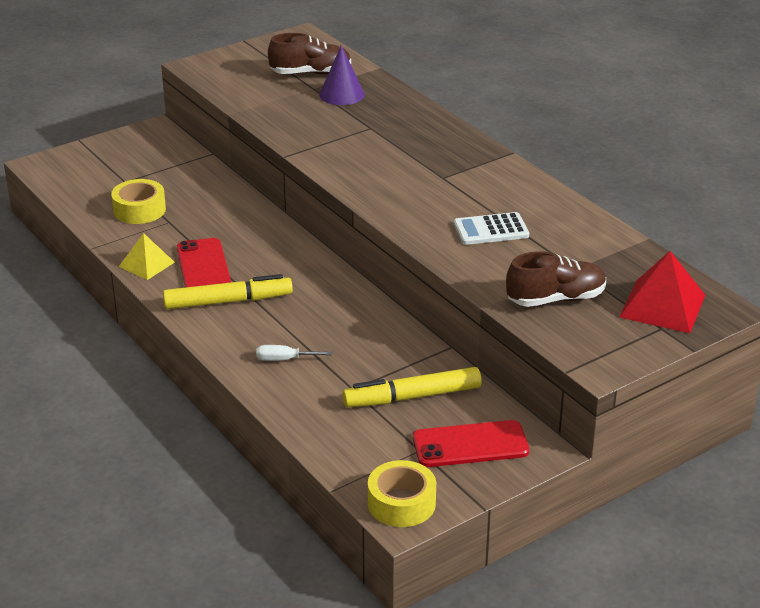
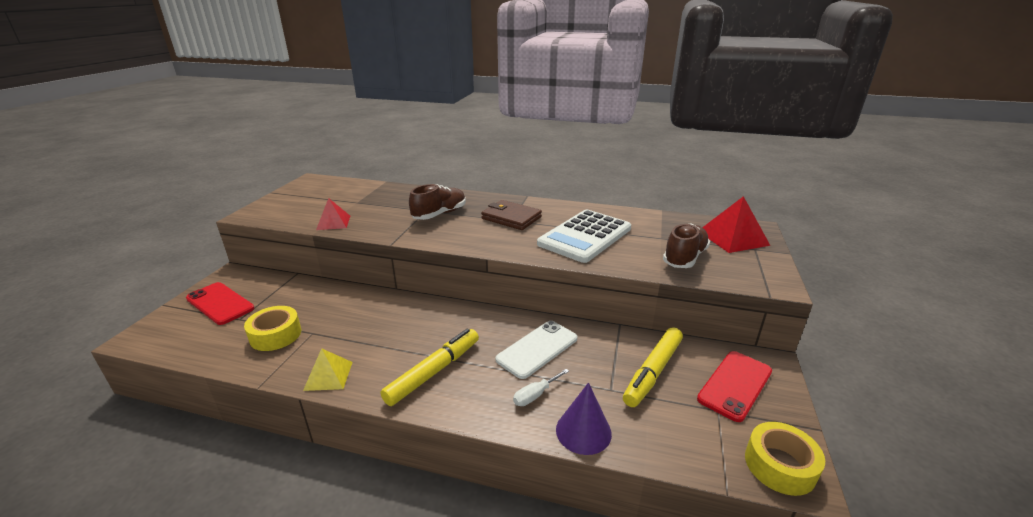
camera: 40 degrees left, 5 degrees down
red phone [177,238,231,288] -> red phone moved to [186,282,254,325]
brown shoe [268,33,351,74] -> brown shoe moved to [409,184,466,220]
purple cone [319,45,365,105] -> purple cone moved to [556,382,612,455]
white calculator [454,212,529,245] -> white calculator [537,210,631,263], size x1.82
none -> red pyramid [316,198,350,230]
none -> brown wallet [481,200,542,230]
none -> white phone [495,321,577,379]

